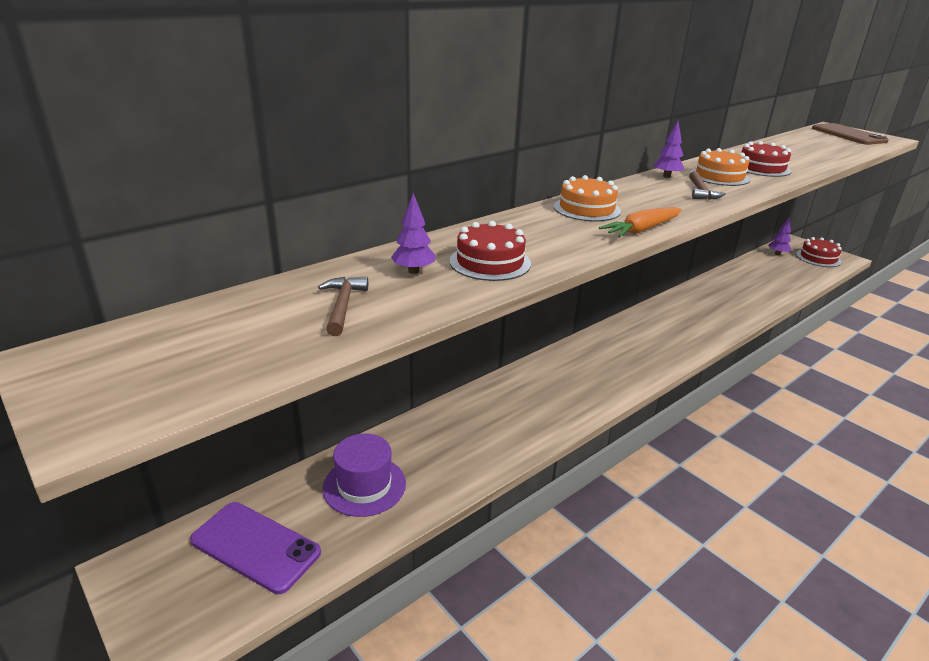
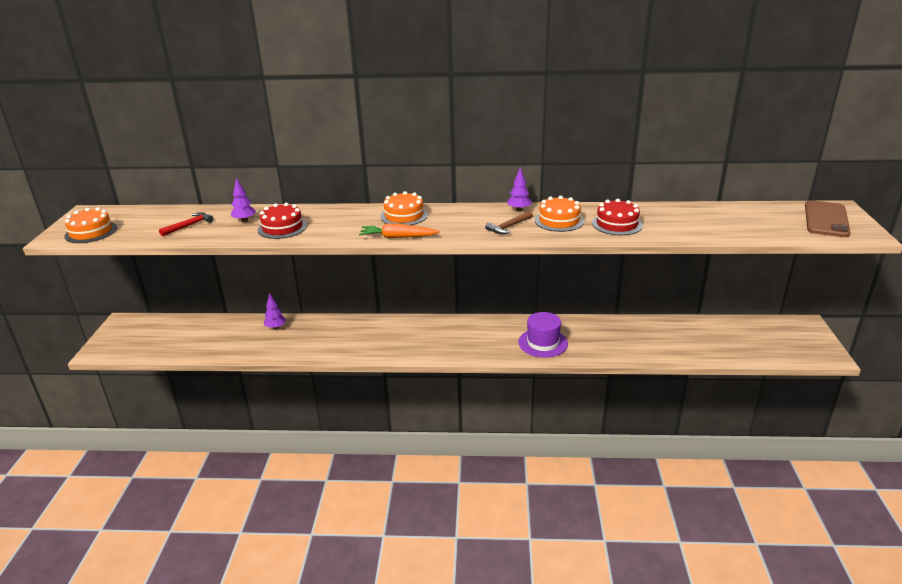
camera: 45 degrees right, 0 degrees up
purple phone [190,502,321,594] -> none
brown hammer [318,276,368,336] -> red hammer [159,212,214,236]
purple hat [323,434,406,517] -> purple hat moved to [518,312,568,358]
purple tree [769,218,791,255] -> purple tree moved to [264,293,286,329]
red cake [796,237,842,267] -> none
none -> orange cake [64,207,117,243]

